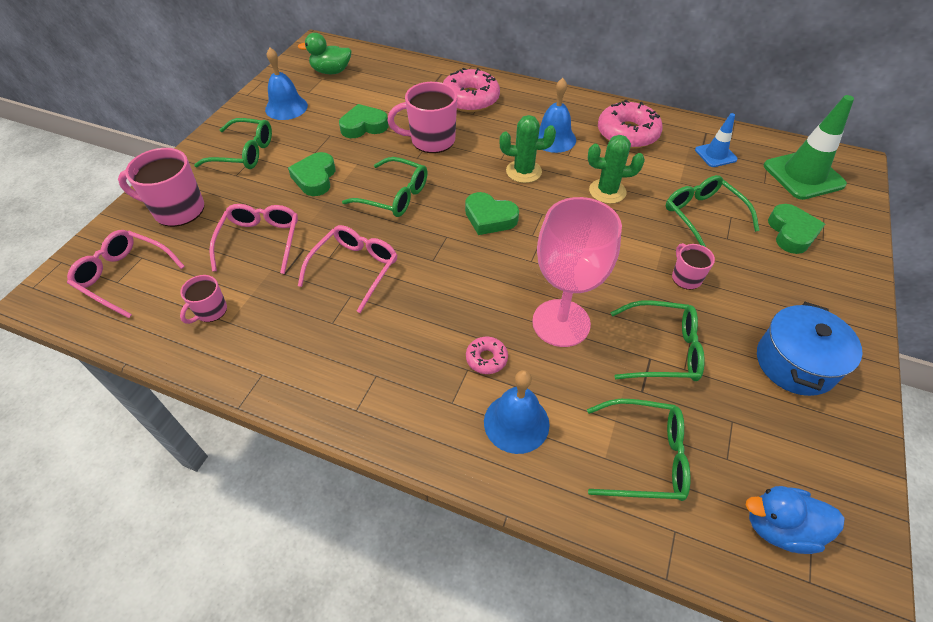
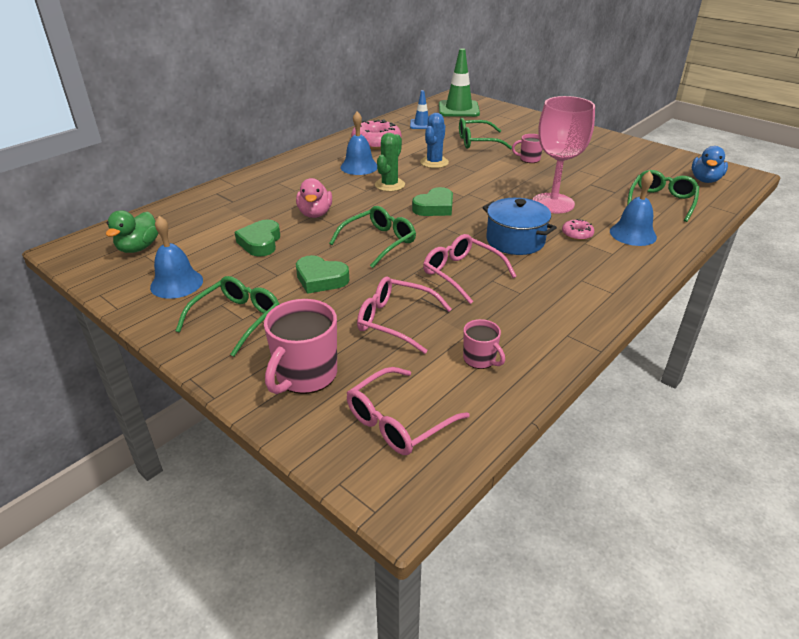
camera: 70 degrees left, 15 degrees down
pink mug [388,82,457,153] -> pink duck [296,178,332,218]
pink donut [443,68,500,112] -> none
green cactus [588,135,645,204] -> blue cactus [420,113,449,168]
green glasses [610,300,705,381] -> none
blue pot [757,302,863,396] -> blue pot moved to [482,198,557,255]
green heart [768,204,825,254] -> none

